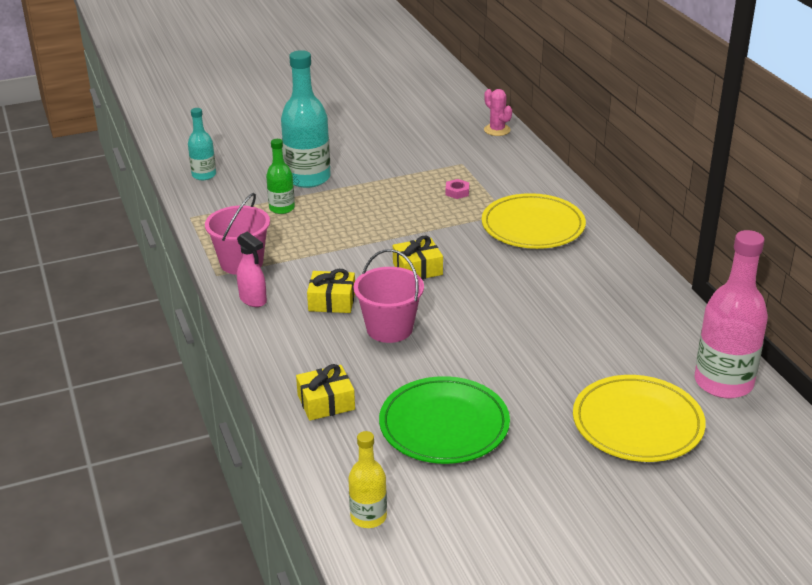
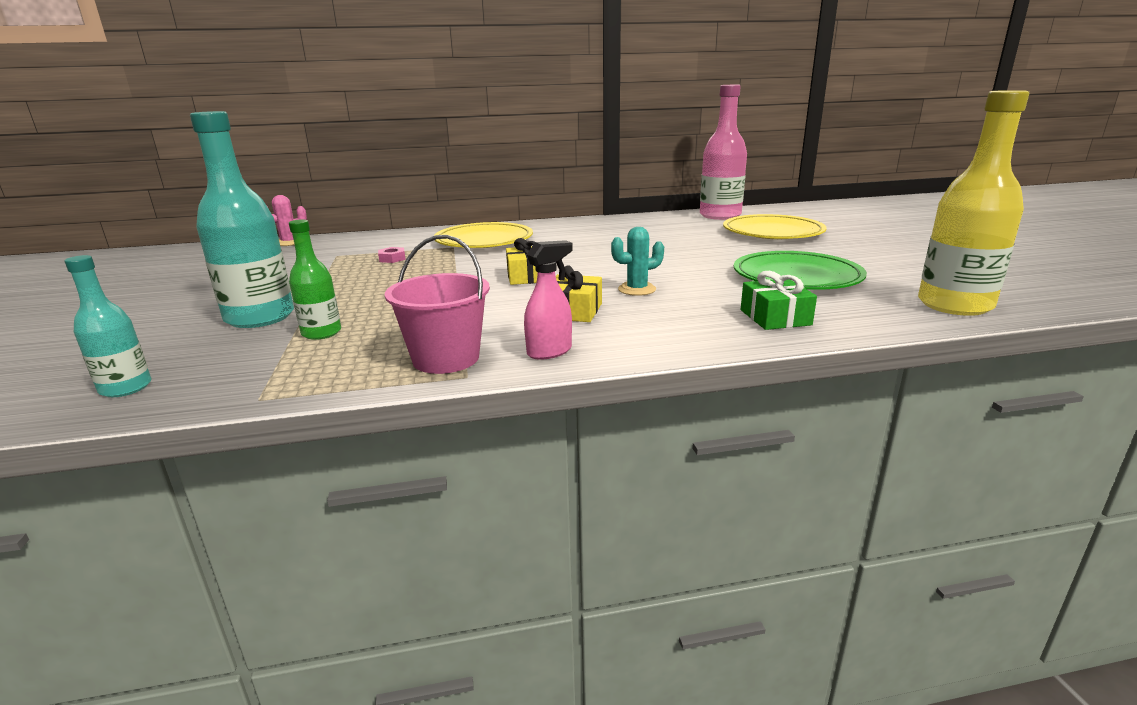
camera: 80 degrees left, 10 degrees down
yellow gift [296,364,355,421] -> green gift [741,271,817,330]
yellow bottle [348,431,387,528] -> yellow bottle [918,90,1030,316], size x1.83
pink bucket [354,249,424,343] -> turquoise cactus [611,227,664,296]

